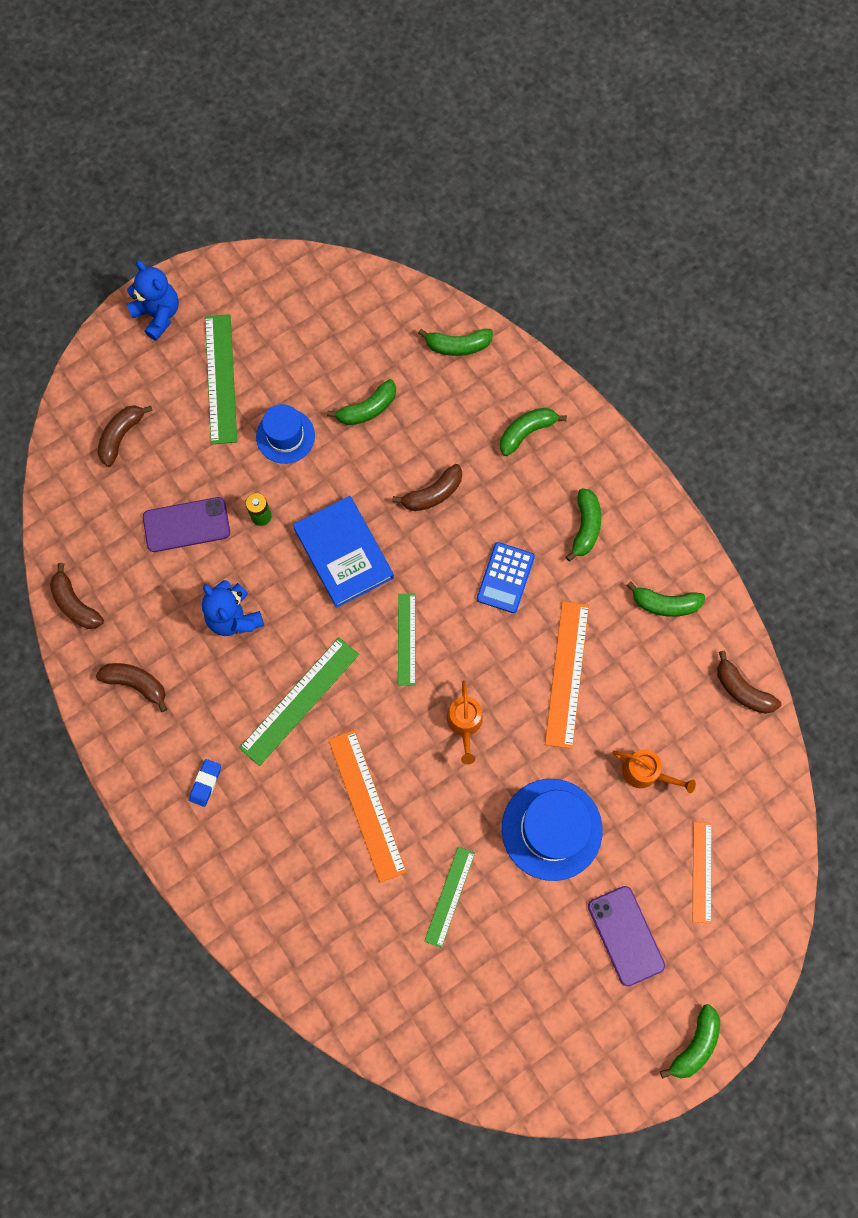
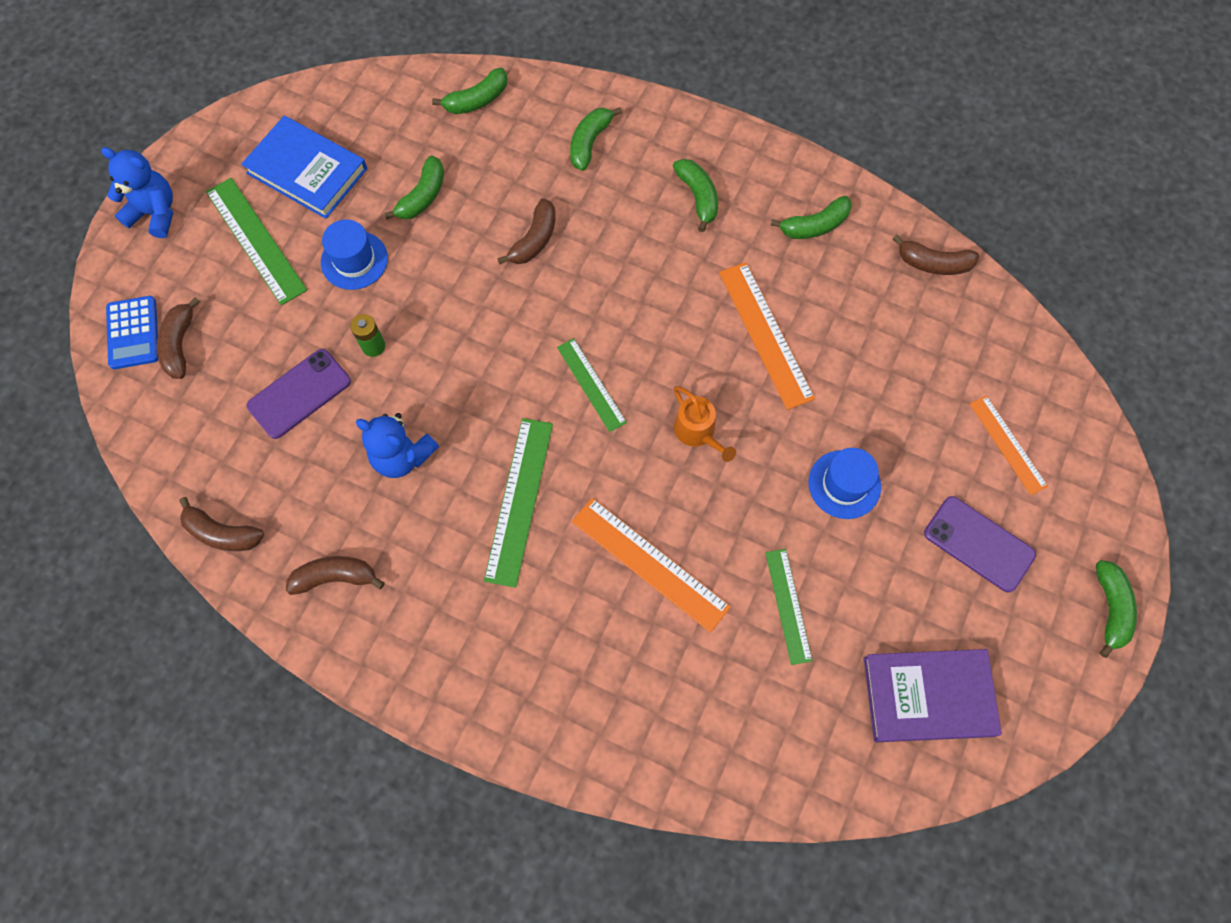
camera: 30 degrees left, 5 degrees down
blue eraser [189,759,221,807] -> none
blue book [293,496,394,608] -> blue book moved to [241,116,367,219]
blue calculator [477,542,535,613] -> blue calculator moved to [106,296,159,369]
blue hat [502,779,603,881] -> blue hat [809,448,881,519], size x0.63
orange watering can [613,749,696,793] -> none
none -> purple book [864,649,1002,742]

